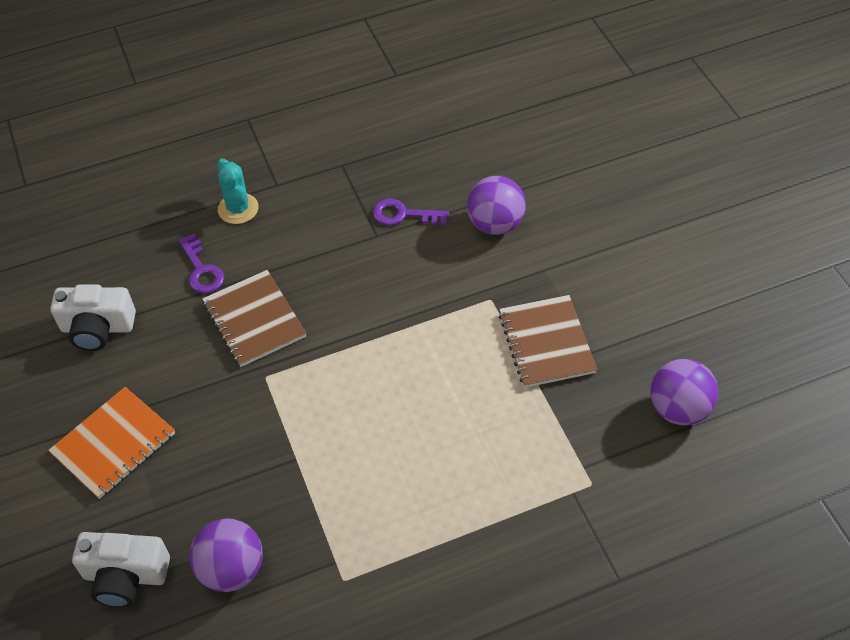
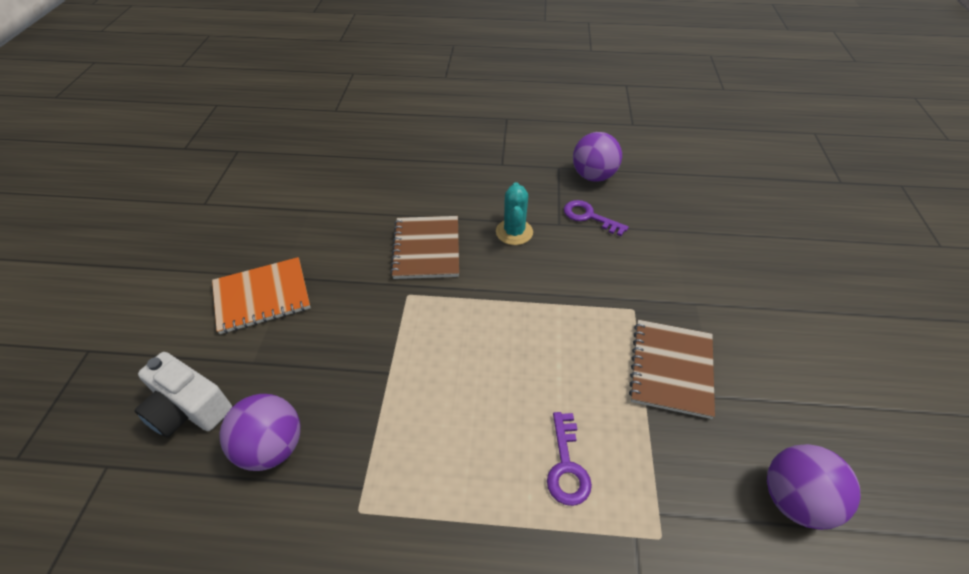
camera: 25 degrees right, 5 degrees down
white camera [50,285,136,351] -> none
purple key [179,234,224,293] -> purple key moved to [547,412,592,506]
turquoise cactus [217,158,259,224] -> turquoise cactus moved to [496,182,533,245]
purple ball [467,176,526,235] -> purple ball moved to [573,132,622,182]

